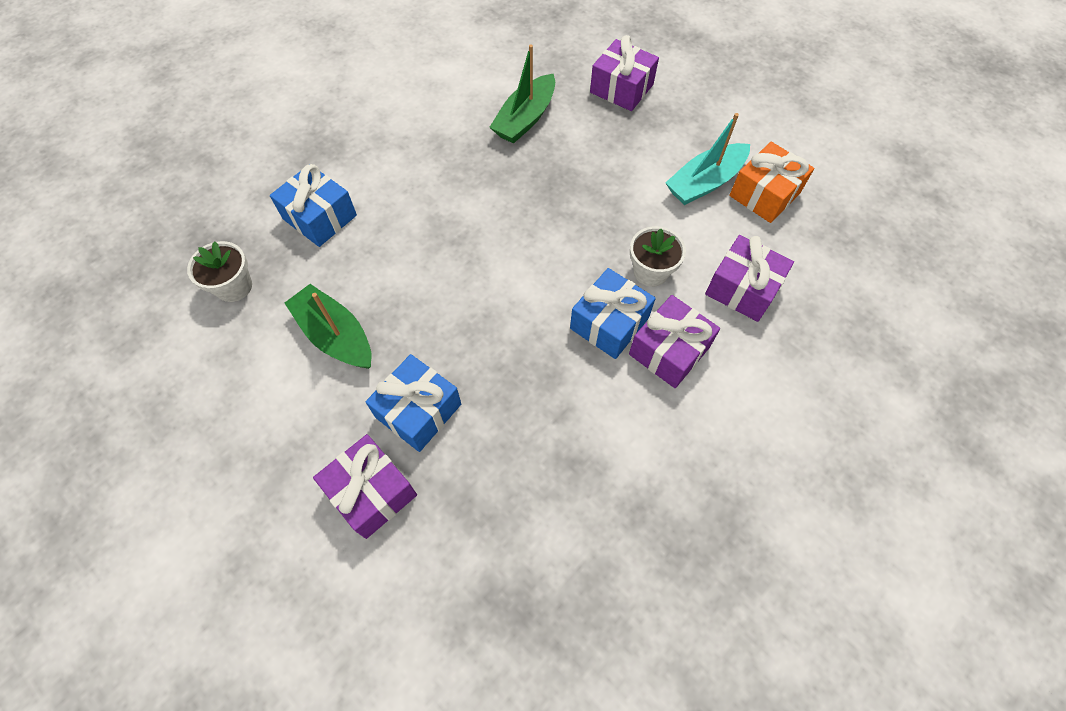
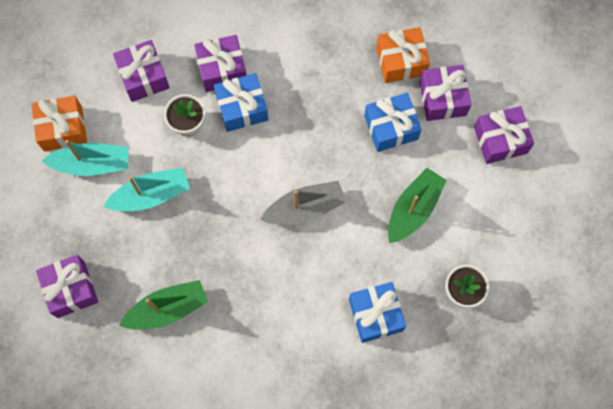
camera: 145 degrees left, 10 degrees up
green boat [285,284,372,369] -> green boat turned 135 degrees counterclockwise [388,168,447,243]
none -> turquoise boat [103,167,190,211]
none -> grey boat [260,181,346,225]
none -> orange gift [376,27,430,83]
none -> purple gift [474,106,534,164]

